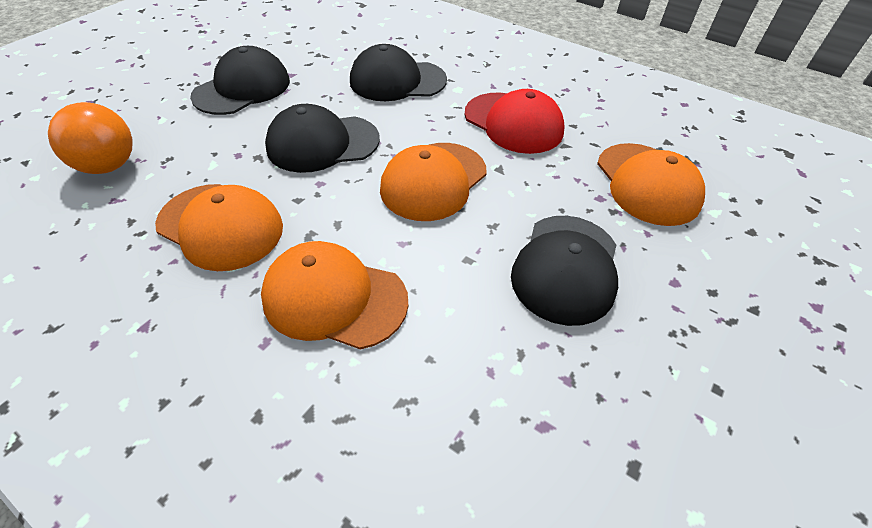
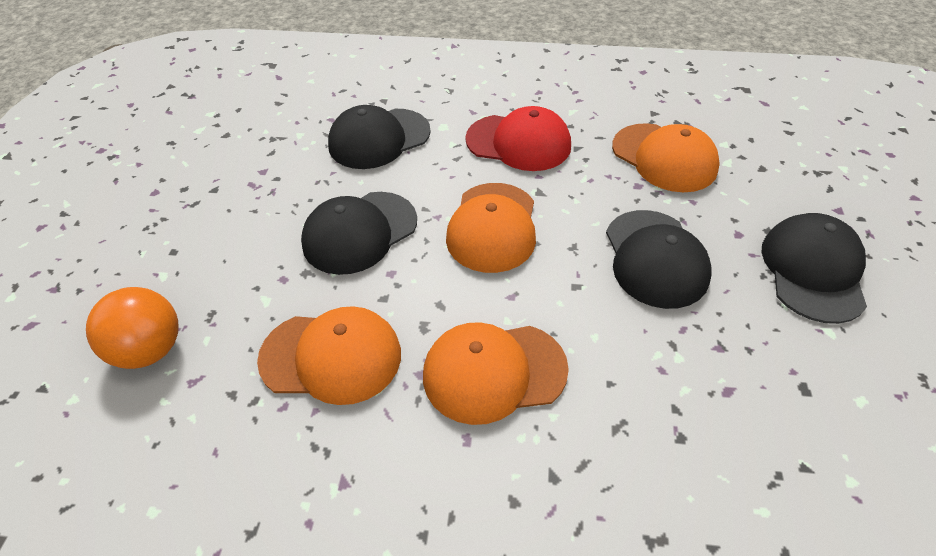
camera: 25 degrees left, 0 degrees up
black cap [190,46,290,115] -> black cap moved to [762,213,867,324]

